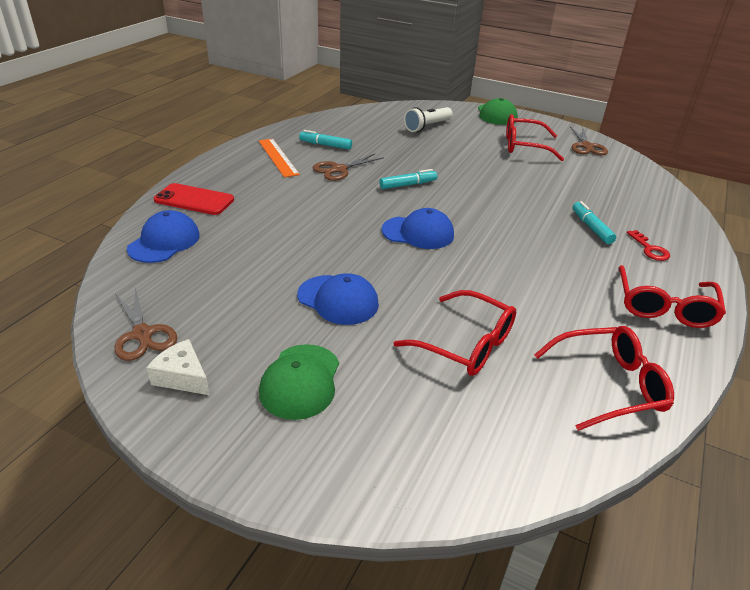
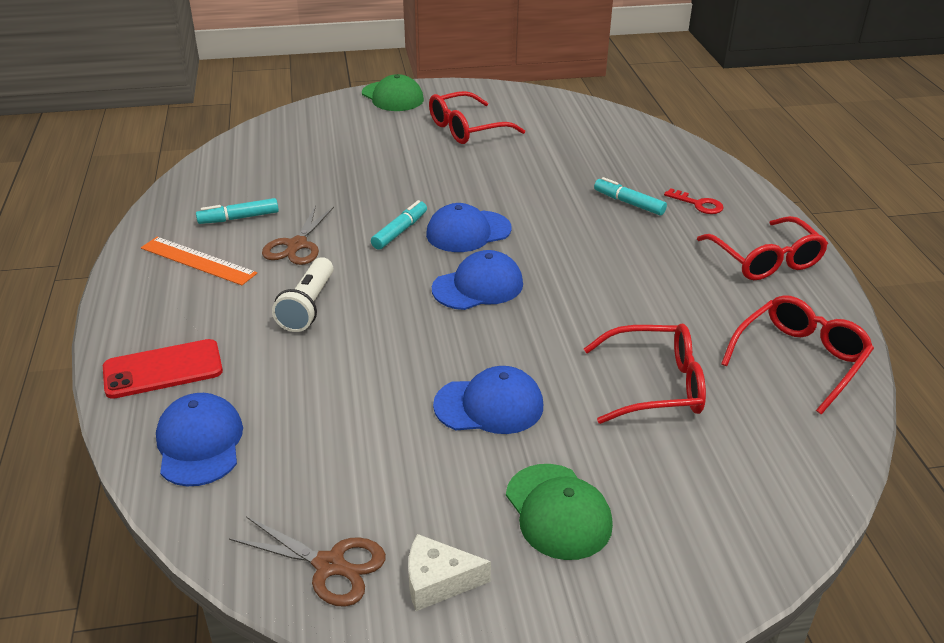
camera: 35 degrees left, 0 degrees up
white flashlight [404,107,453,132] -> white flashlight moved to [272,257,333,332]
brown scissors [570,127,608,155] -> none
none -> blue cap [426,203,512,252]

